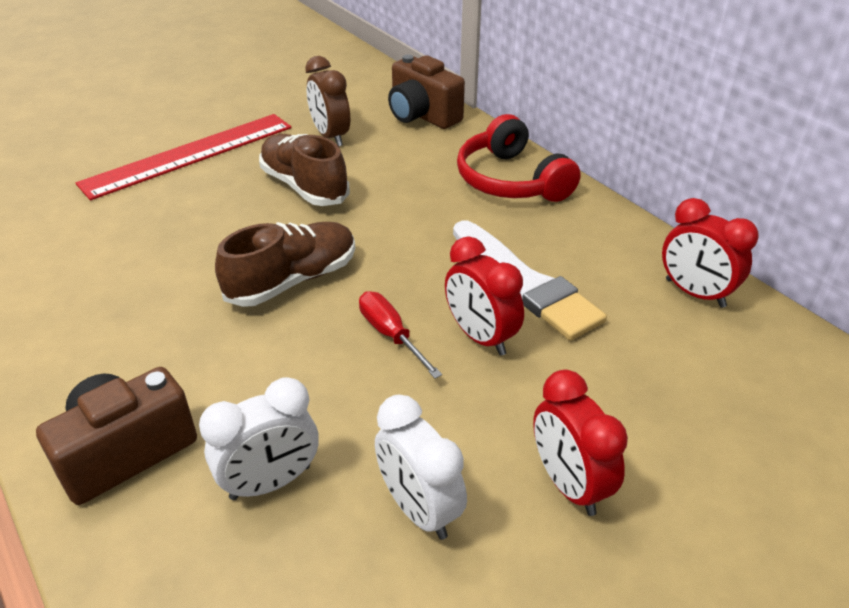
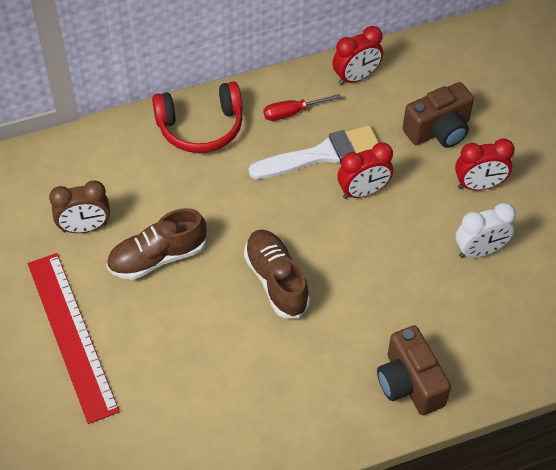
camera: 75 degrees left, 15 degrees up
white clock [199,377,319,500] -> none
red screwdriver [359,291,442,378] -> red screwdriver moved to [264,94,341,121]
brown camera [388,55,465,129] -> brown camera moved to [403,82,474,148]

